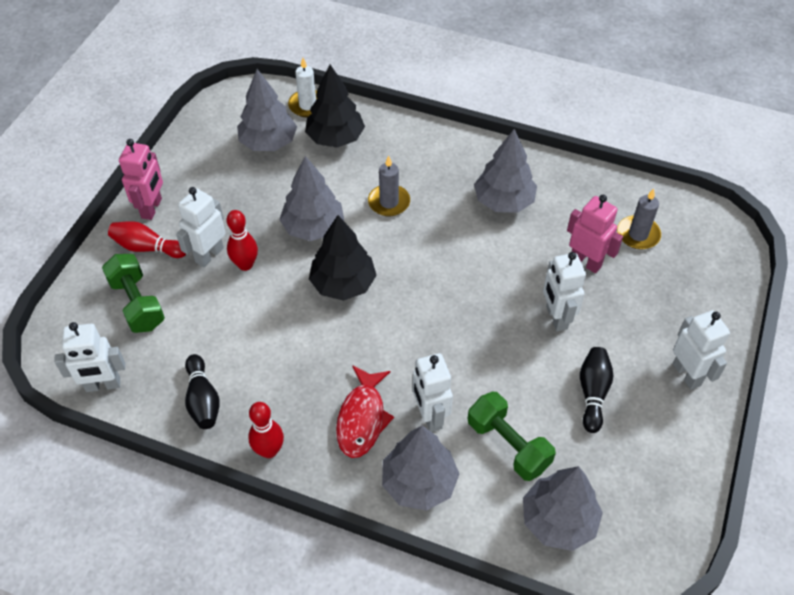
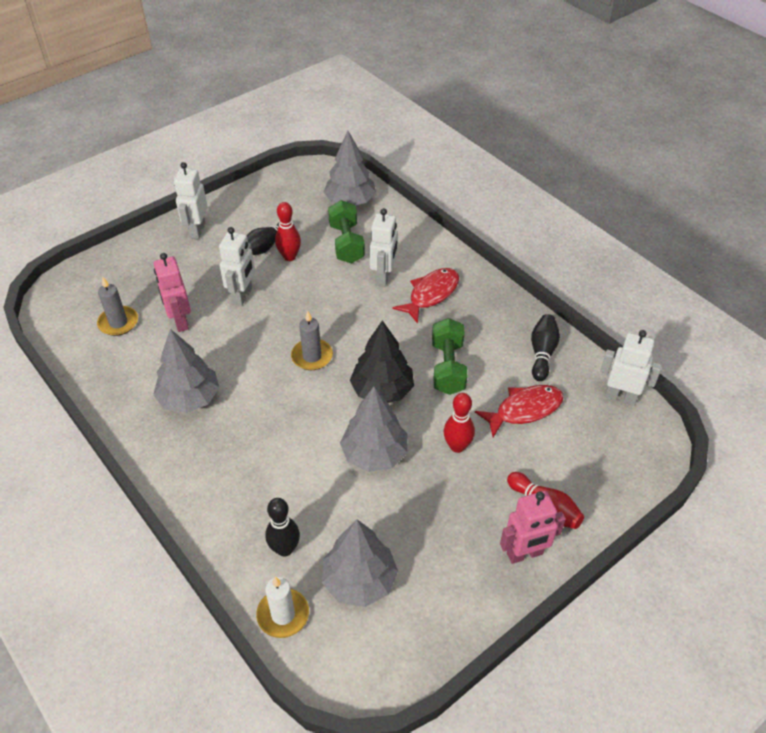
camera: 150 degrees left, 5 degrees down
green dumbbell [102,254,165,333] -> green dumbbell moved to [432,318,467,395]
pink robot [119,139,163,220] -> pink robot turned 150 degrees counterclockwise [500,491,566,564]
white robot [176,187,225,267] -> none
red bowling pin [248,402,284,458] -> red bowling pin moved to [275,202,301,261]
black tree [305,65,365,148] -> black bowling pin [265,498,300,556]
grey candle [368,156,410,216] -> grey candle moved to [291,311,333,370]
grey tree [382,426,459,511] -> none
none -> red fish [475,385,564,438]

